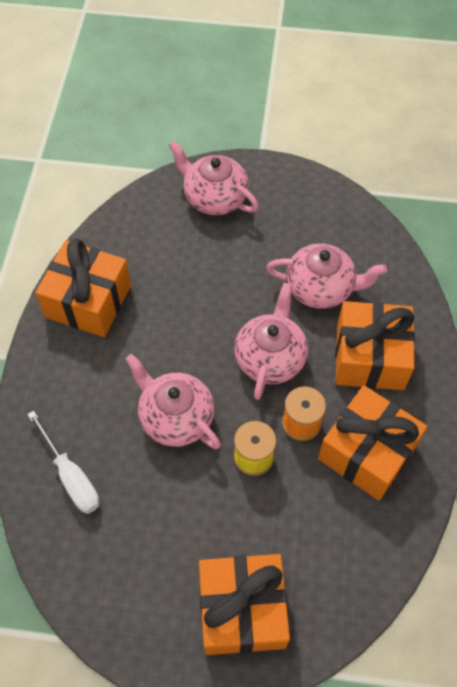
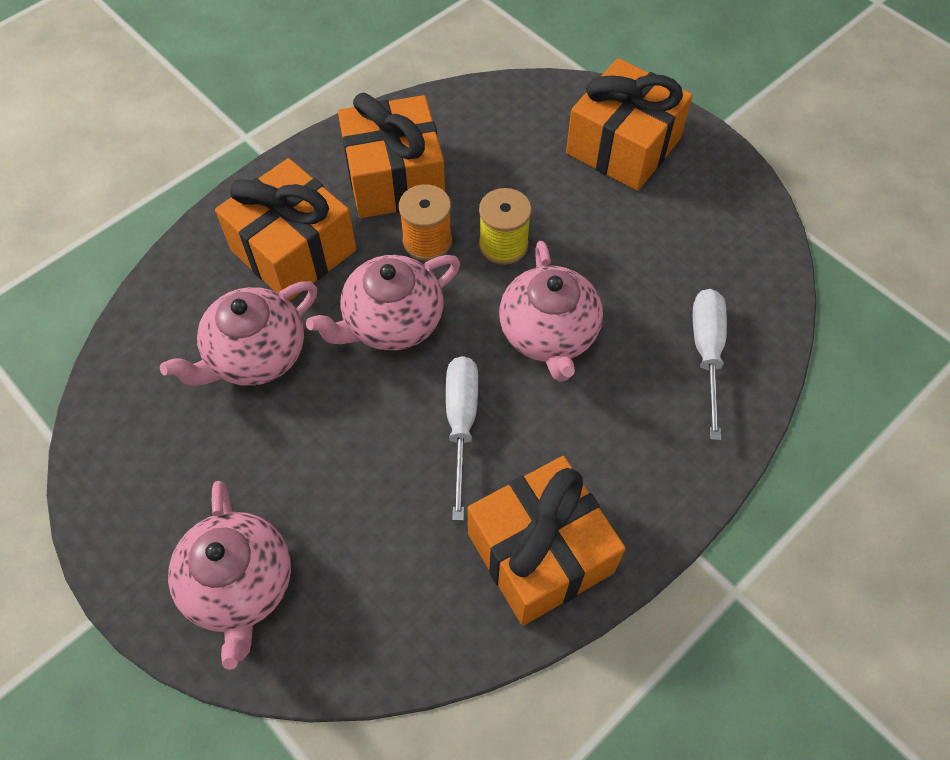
camera: 140 degrees left, 0 degrees up
pink teapot [266,243,387,309] -> pink teapot turned 90 degrees counterclockwise [160,281,317,386]
none -> white screwdriver [446,356,478,521]

